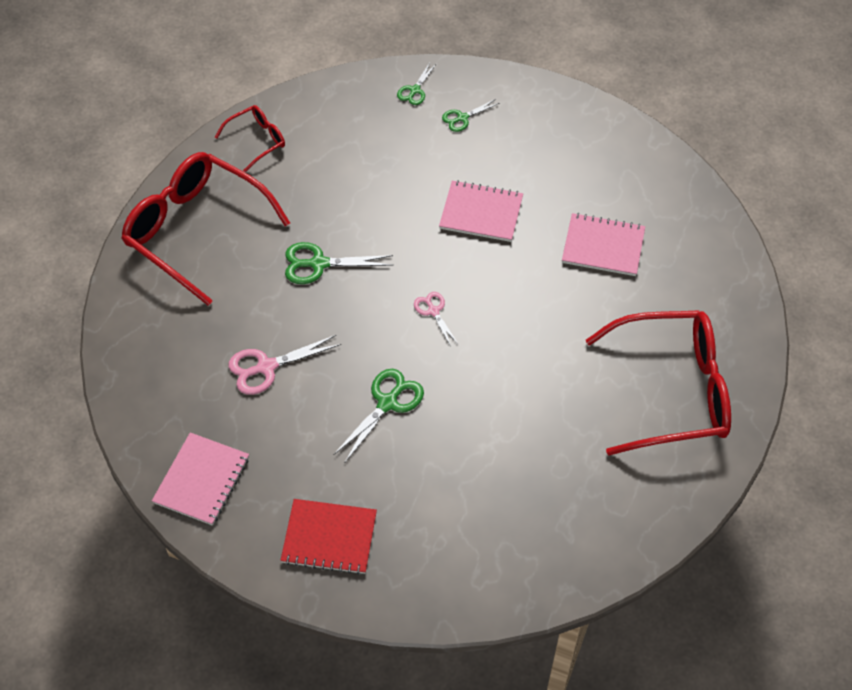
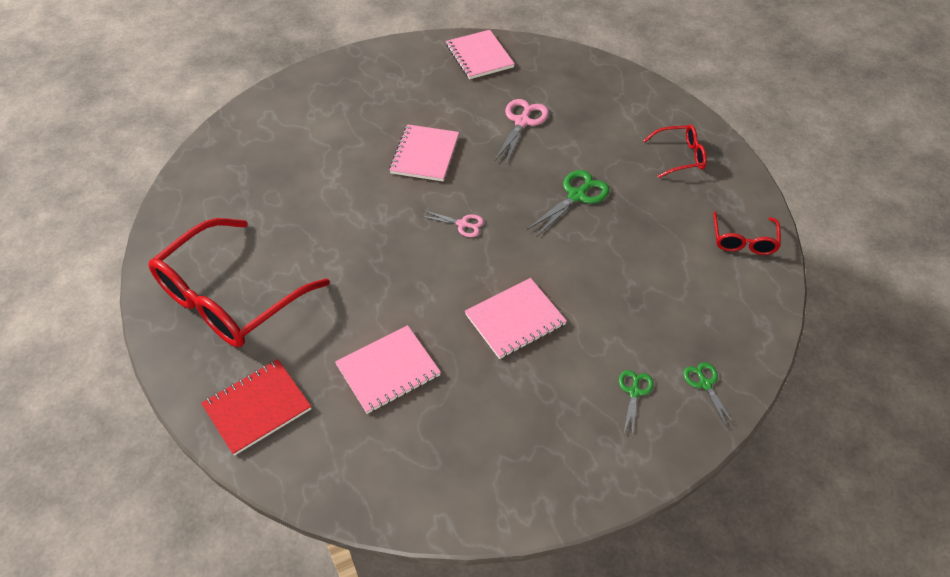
camera: 135 degrees right, 5 degrees down
red glasses [121,152,290,306] -> red glasses [643,125,707,178], size x0.47
red notebook [280,499,377,575] -> red notebook moved to [201,359,311,456]
green scissors [333,369,424,462] -> pink notebook [389,124,459,181]

